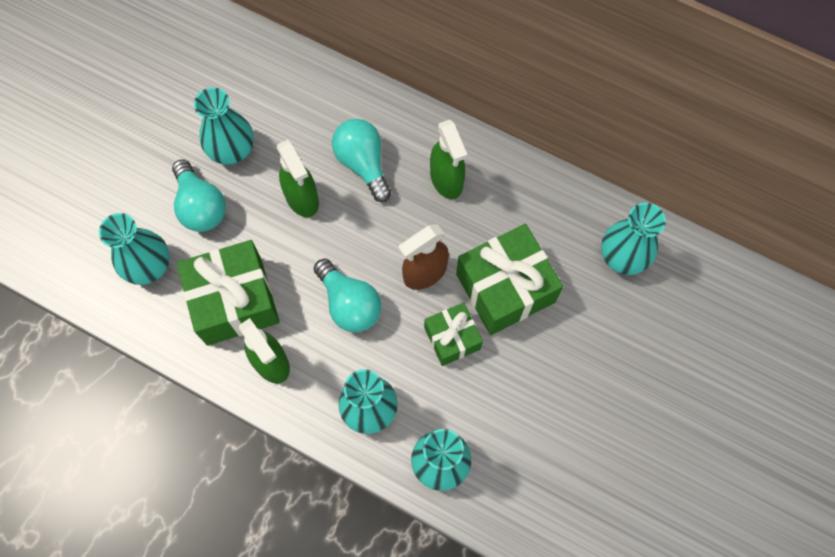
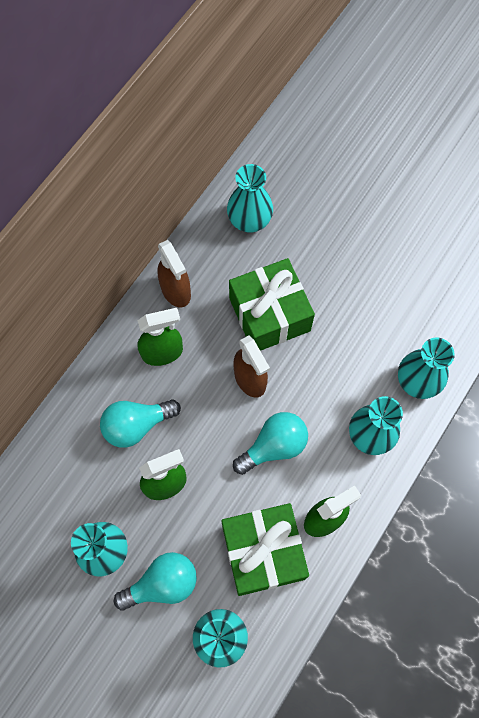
camera: 85 degrees left, 0 degrees up
green gift [424,302,483,366] -> none
none -> brown spray bottle [157,240,191,307]

